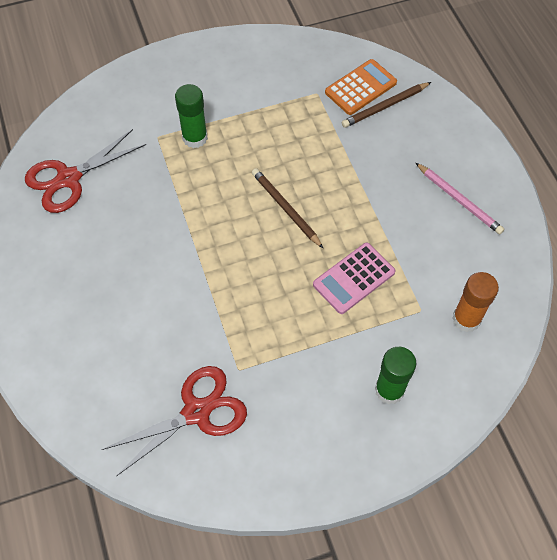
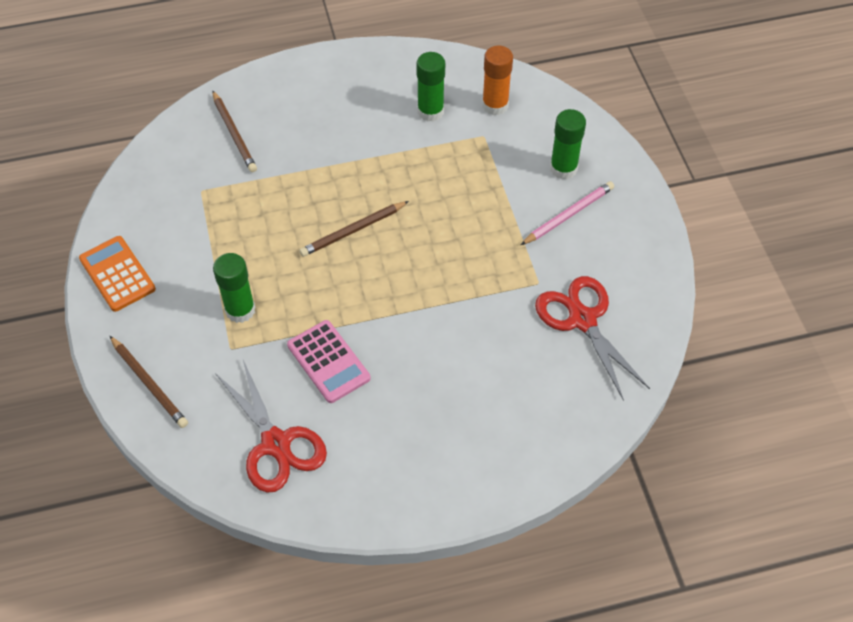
camera: 85 degrees left, 5 degrees down
pink calculator [313,243,395,314] -> pink calculator moved to [287,320,371,403]
orange calculator [325,59,397,115] -> orange calculator moved to [79,236,156,312]
pink pencil [415,162,504,234] -> pink pencil moved to [521,181,614,245]
none -> brown pencil [110,336,188,428]
none -> green glue stick [416,52,445,121]

